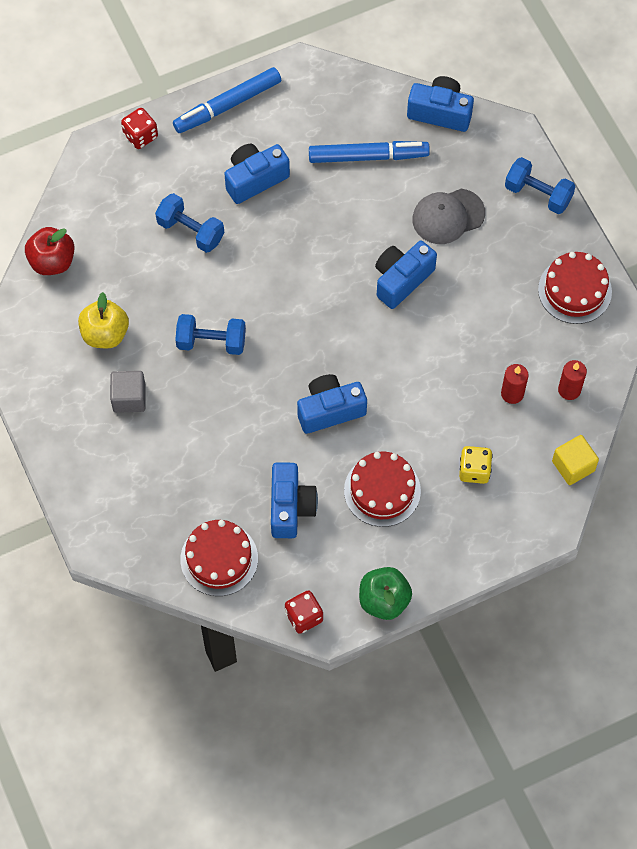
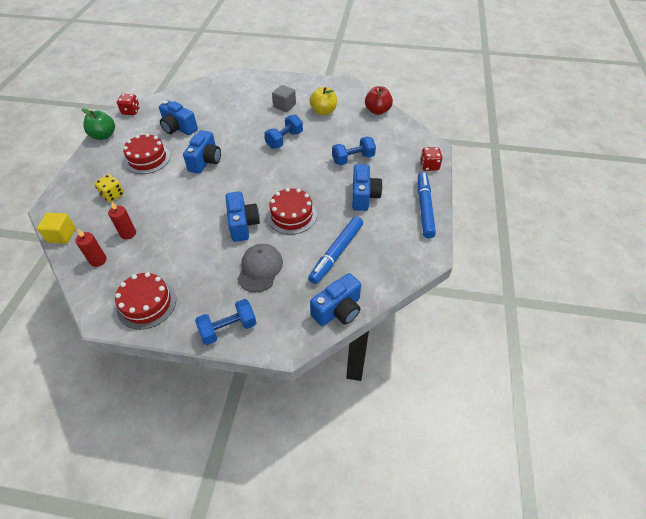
camera: 125 degrees right, 15 degrees down
red cake [180,520,258,596] -> red cake moved to [267,188,317,235]

